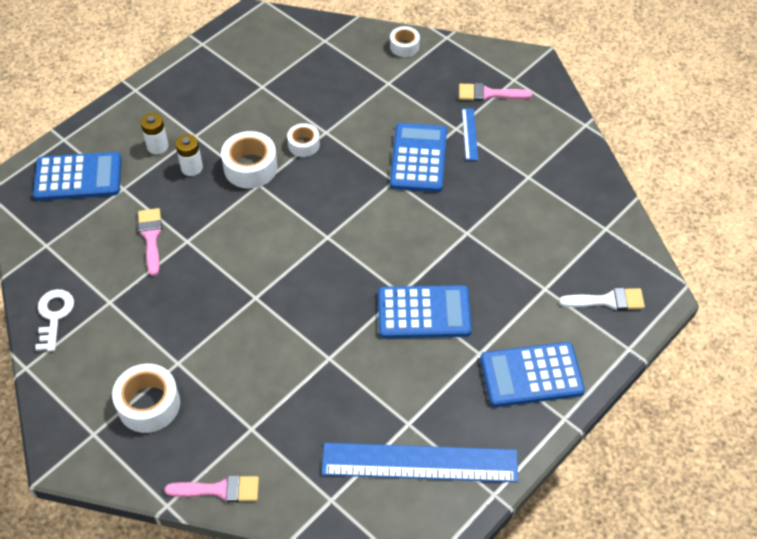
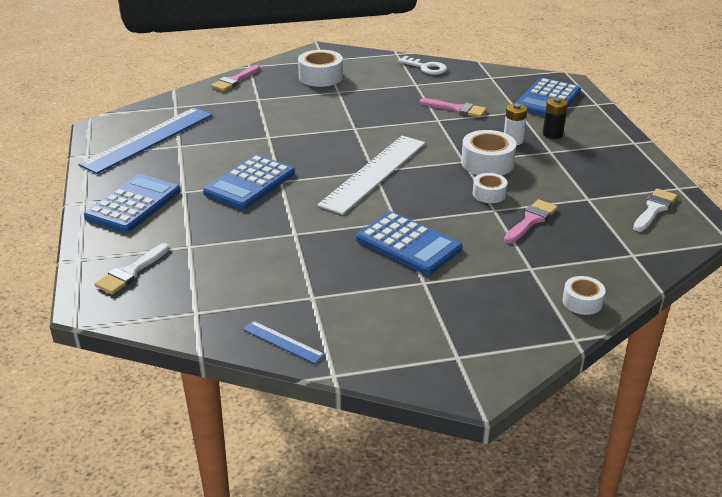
camera: 125 degrees right, 20 degrees down
white battery [141,113,169,154] -> black battery [543,97,568,139]
pink brush [459,83,532,101] -> pink brush moved to [504,199,558,243]
blue ruler [462,108,478,160] -> blue ruler moved to [243,321,325,364]
none -> white ruler [317,136,425,215]
none -> white brush [633,189,677,232]

